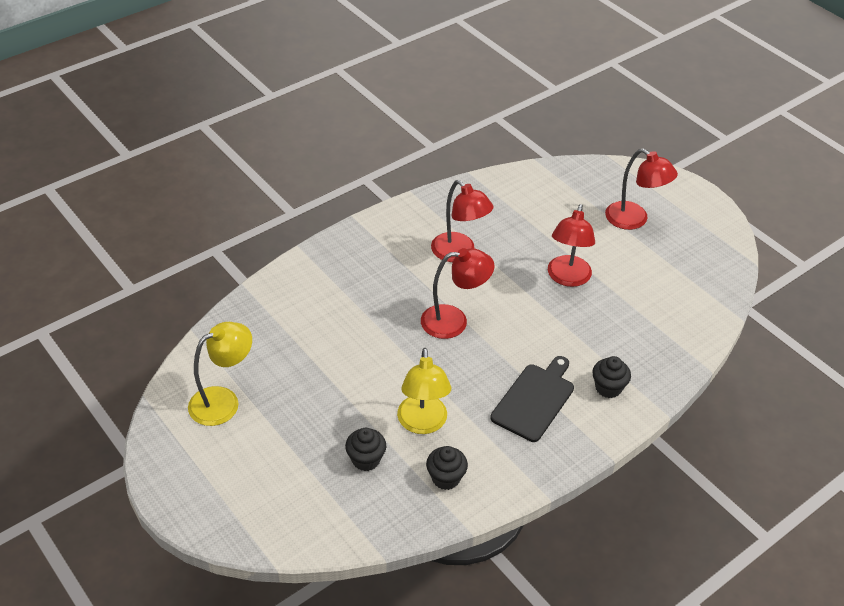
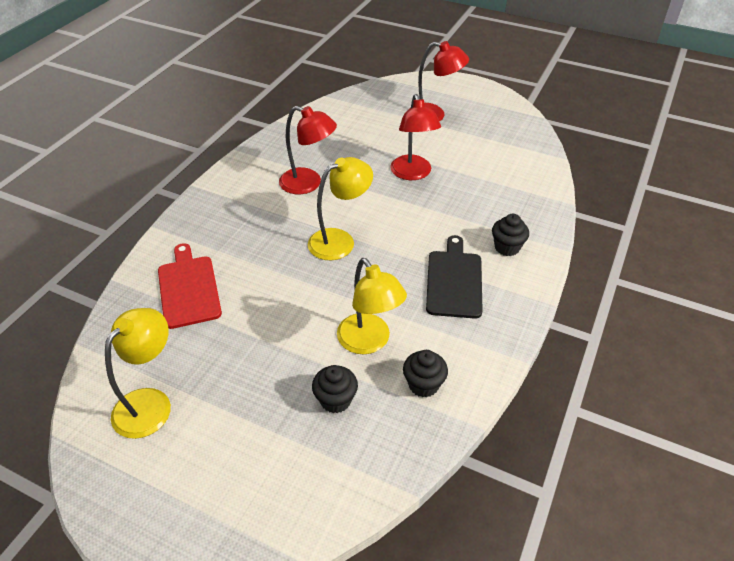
camera: 25 degrees left, 0 degrees up
red lamp [421,248,495,339] -> yellow lamp [308,157,373,260]
none -> red cutting board [158,243,222,329]

